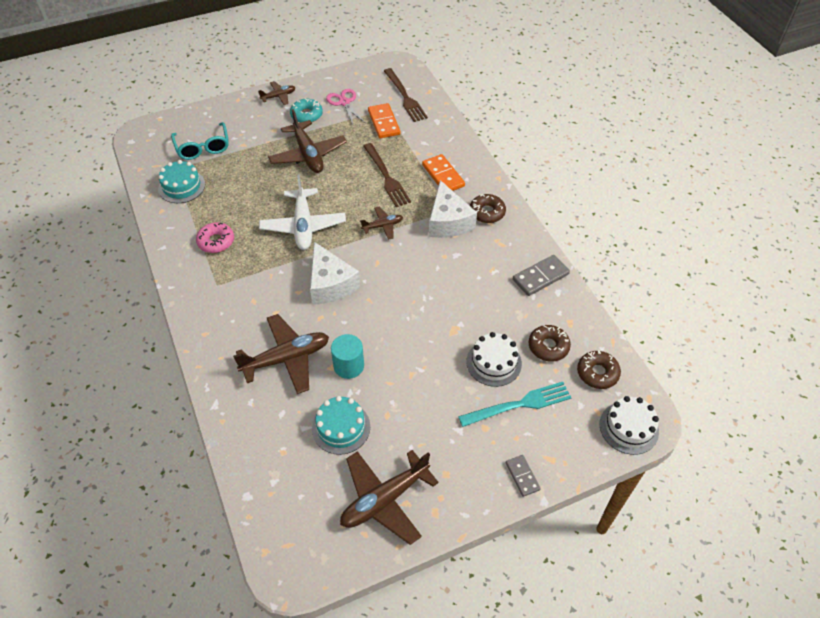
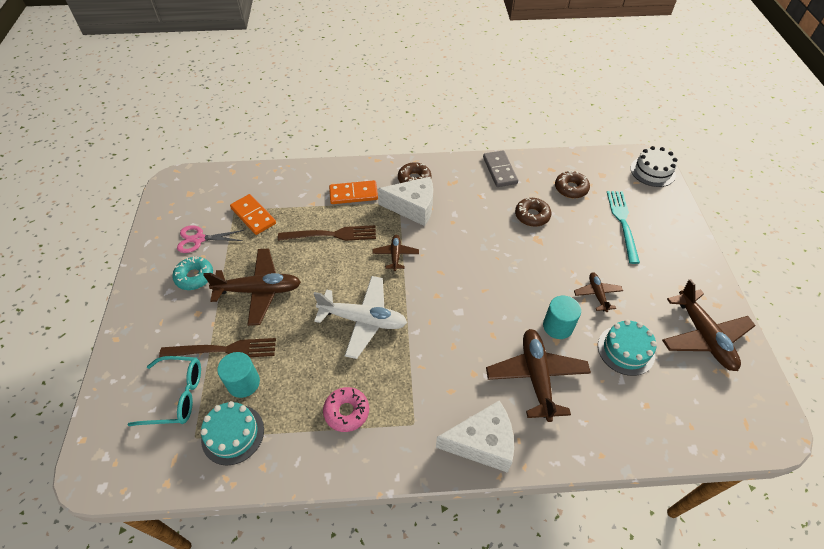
camera: 70 degrees left, 0 degrees up
brown plane [258,81,295,105] -> brown plane moved to [574,273,623,312]
white cheese [310,242,360,305] -> white cheese moved to [436,400,514,473]
orange domino [368,103,400,138] -> orange domino turned 45 degrees clockwise [230,194,276,235]
brown fork [384,68,428,122] -> brown fork moved to [159,338,276,358]
white cake [466,332,522,387] -> none
grey domino [506,455,541,497] -> none
brown donut [577,350,621,389] -> brown donut moved to [515,198,551,227]
none -> turquoise cylinder [217,352,260,398]

